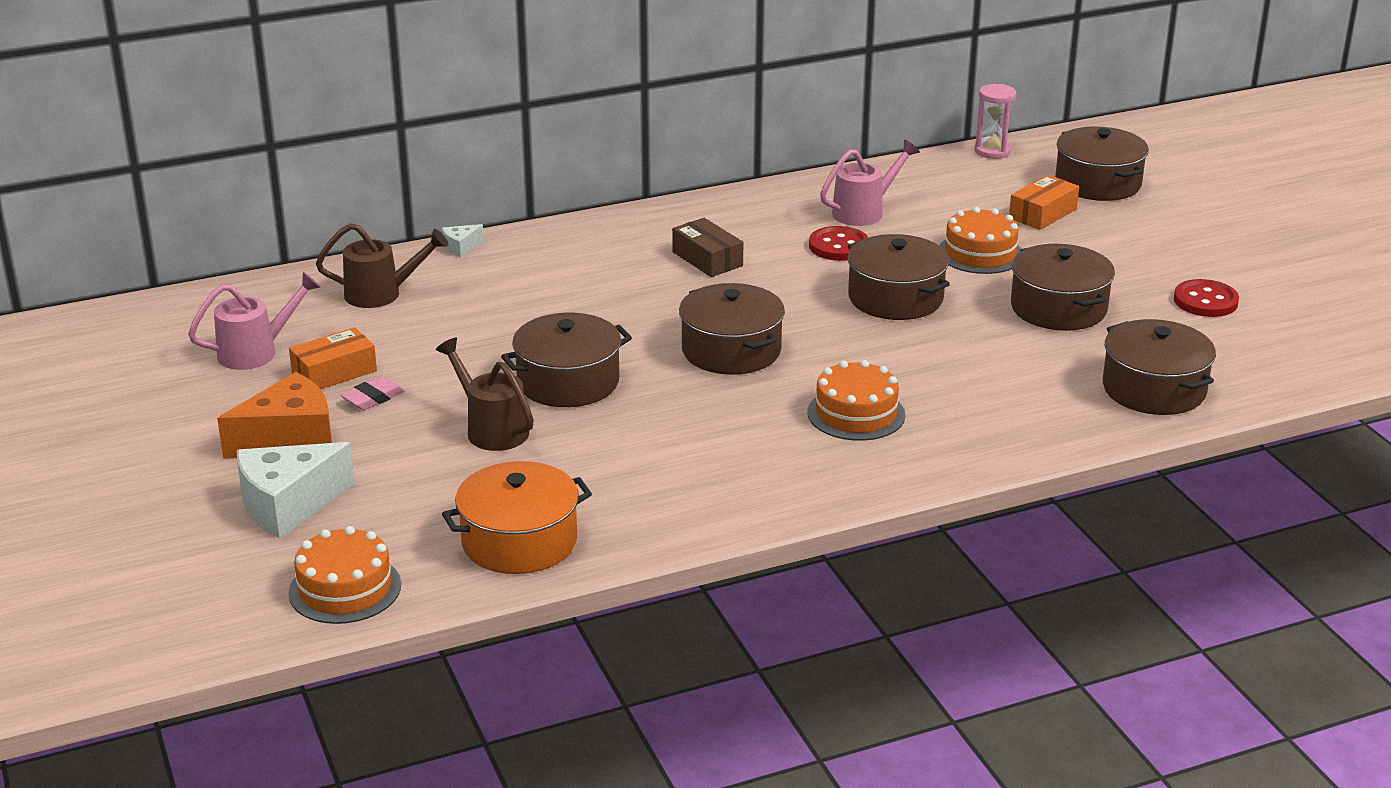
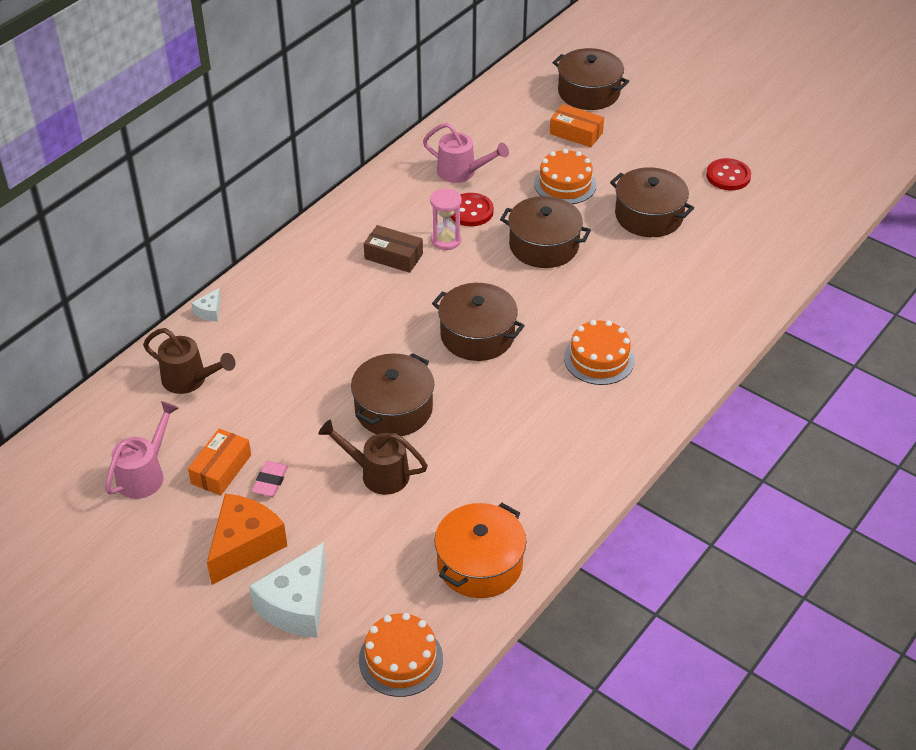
camera: 30 degrees left, 15 degrees up
brown watering can [316,223,448,308] -> brown watering can turned 60 degrees clockwise [143,328,236,394]
pink watering can [820,140,920,226] -> pink watering can turned 90 degrees clockwise [423,123,509,183]
pink hourglass [975,84,1016,159] -> pink hourglass moved to [430,188,462,250]
orange box [1009,175,1079,230] -> orange box turned 75 degrees counterclockwise [550,104,604,147]
brown pot [1103,319,1216,415] -> none

